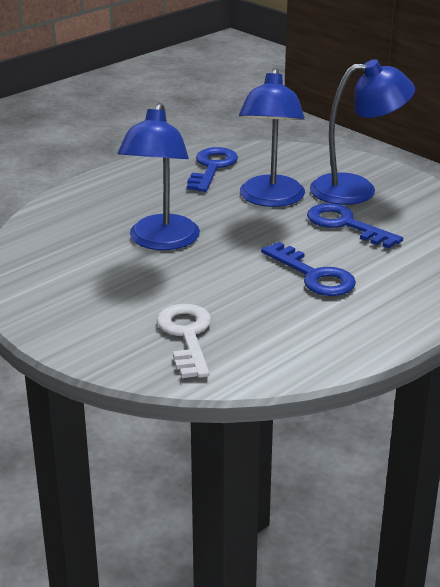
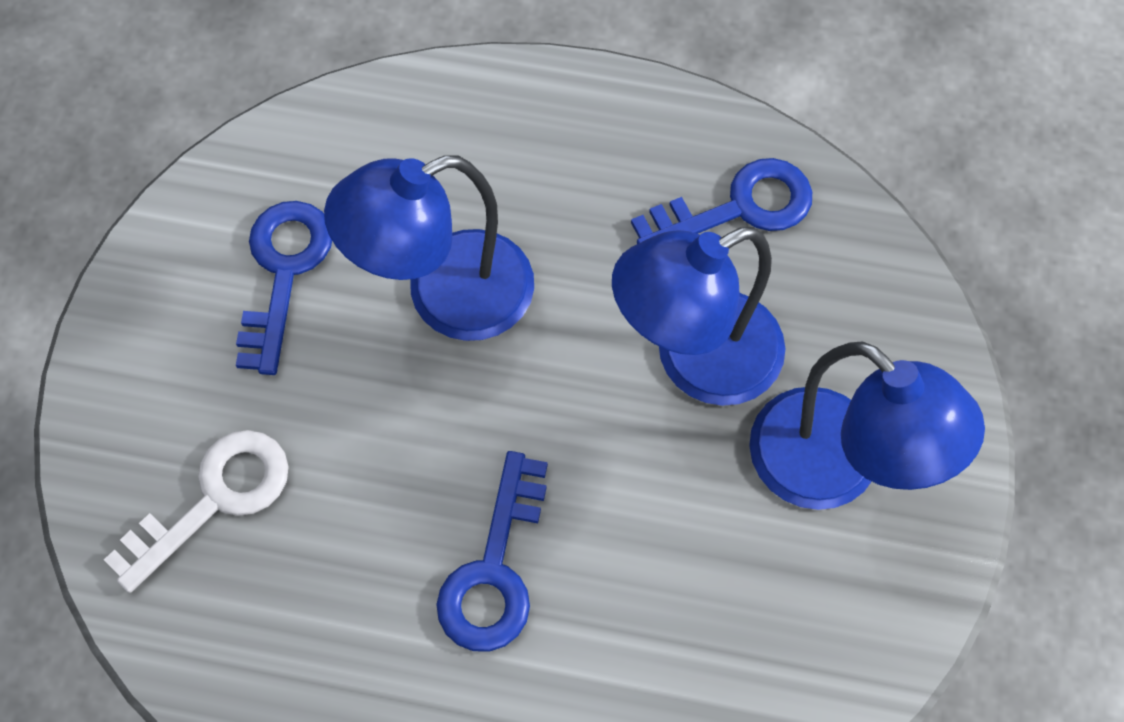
camera: 55 degrees right, 35 degrees up
blue key [307,203,403,248] -> blue key moved to [236,201,332,375]

